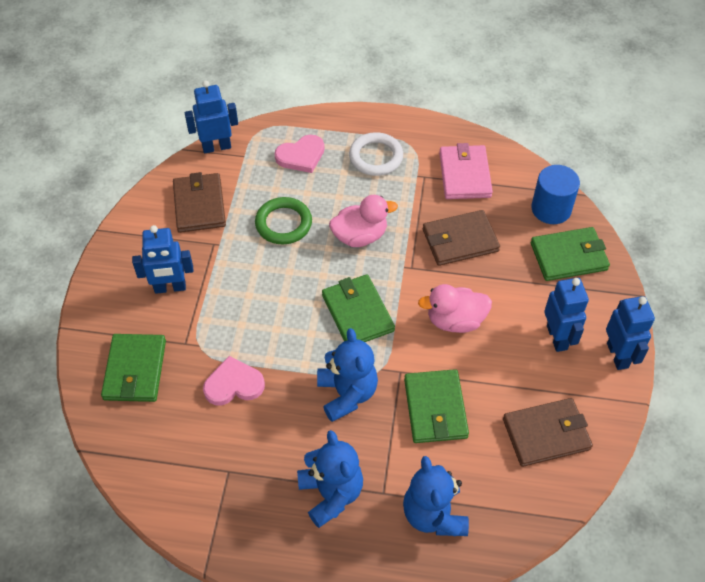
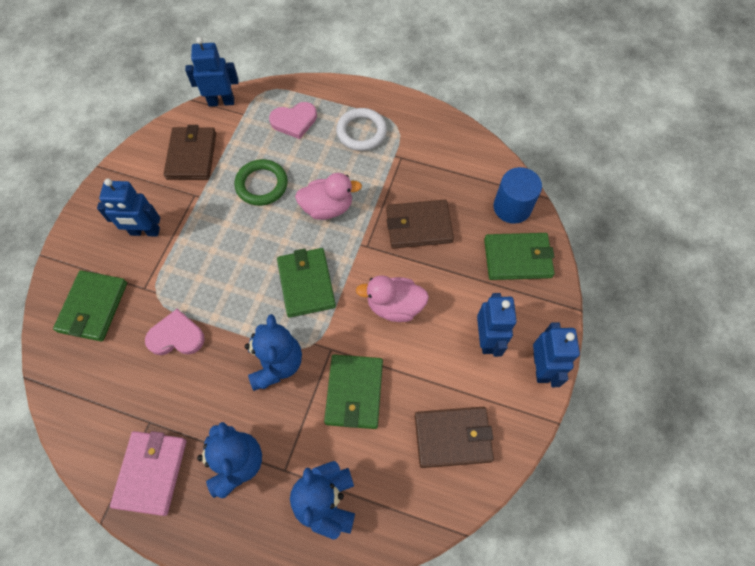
camera: 10 degrees right, 10 degrees up
pink wallet [439,143,493,199] -> pink wallet moved to [110,431,186,516]

